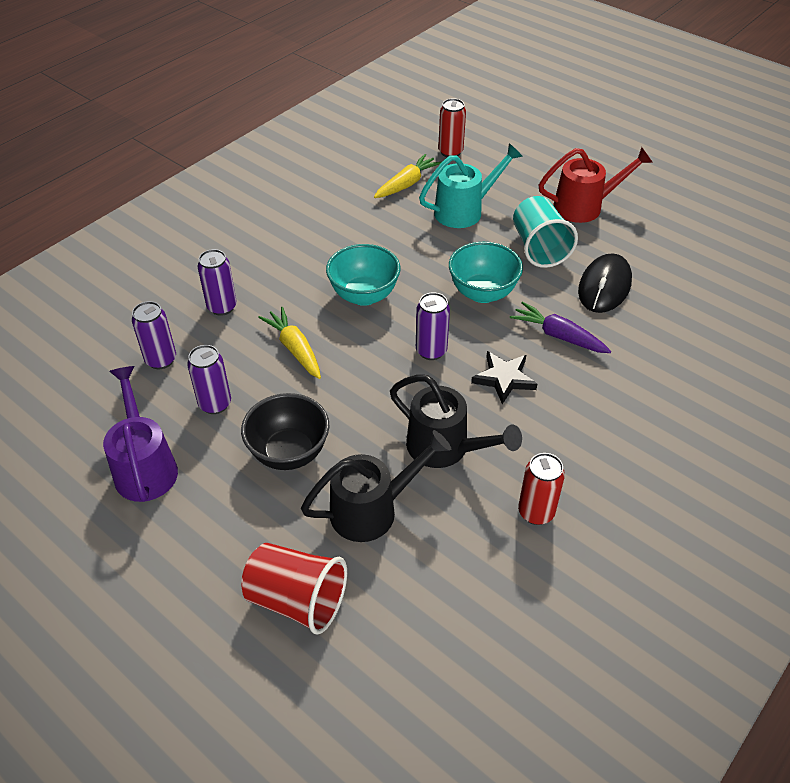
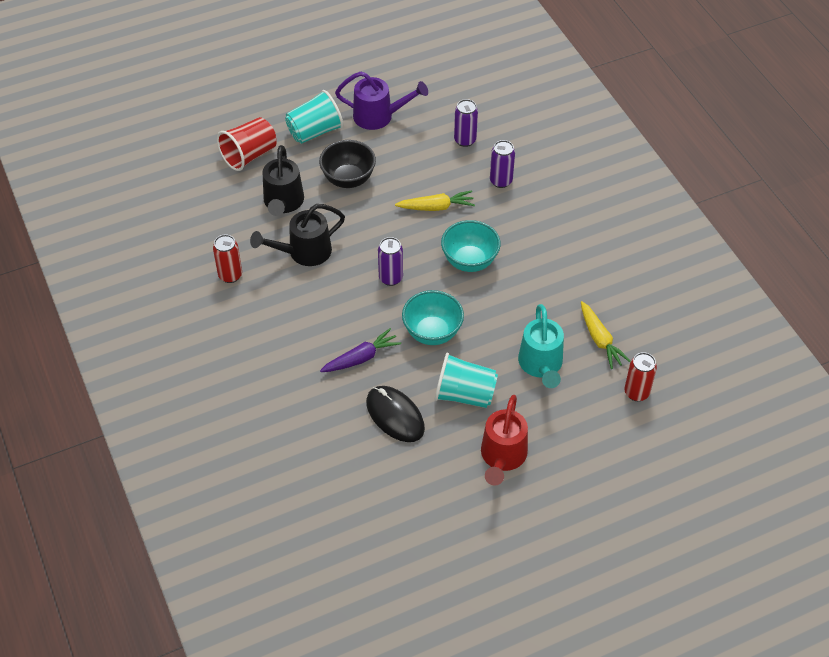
camera: 115 degrees right, 5 degrees up
purple can [187,345,231,414] -> none
black star [471,351,537,404] -> none
none -> turquoise cup [285,90,344,144]

